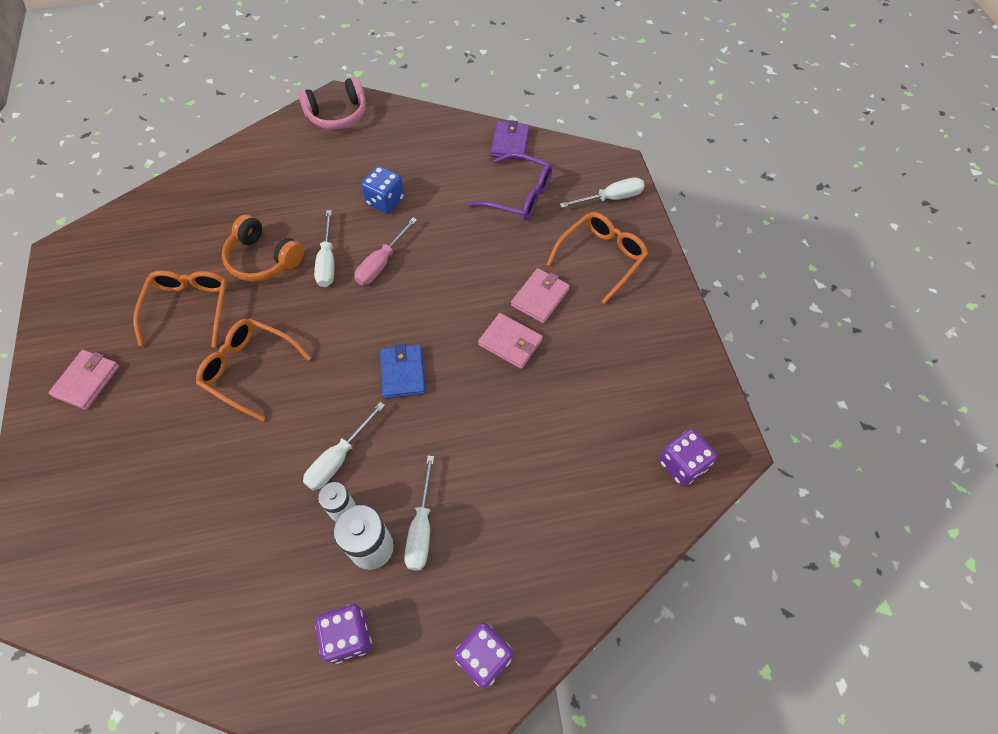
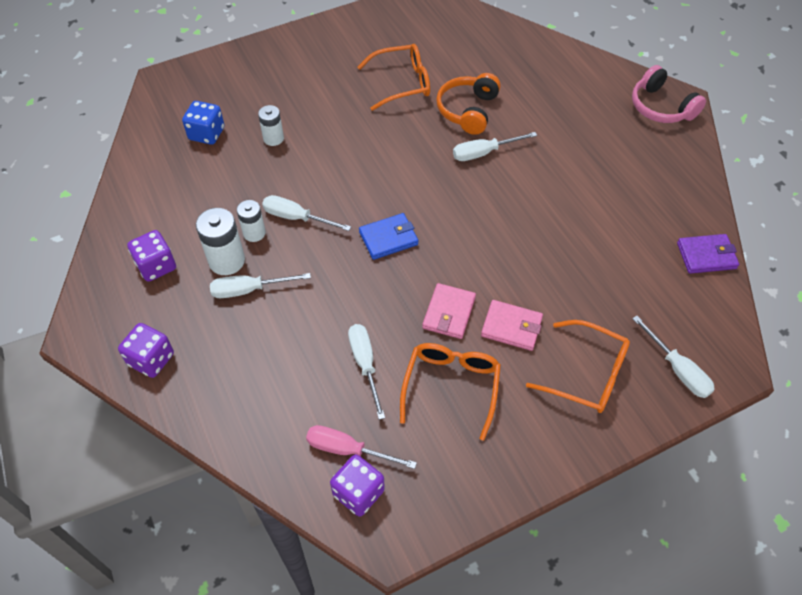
camera: 75 degrees right, 5 degrees down
pink wallet [48,350,120,410] -> none
orange glasses [196,318,311,421] -> orange glasses moved to [400,343,501,441]
pink screwdriver [354,218,417,285] -> pink screwdriver moved to [306,425,417,469]
blue dice [361,166,405,214] -> blue dice moved to [182,101,224,145]
purple glasses [467,153,552,221] -> none
none -> white battery [258,105,284,146]
none -> white screwdriver [348,324,385,420]

